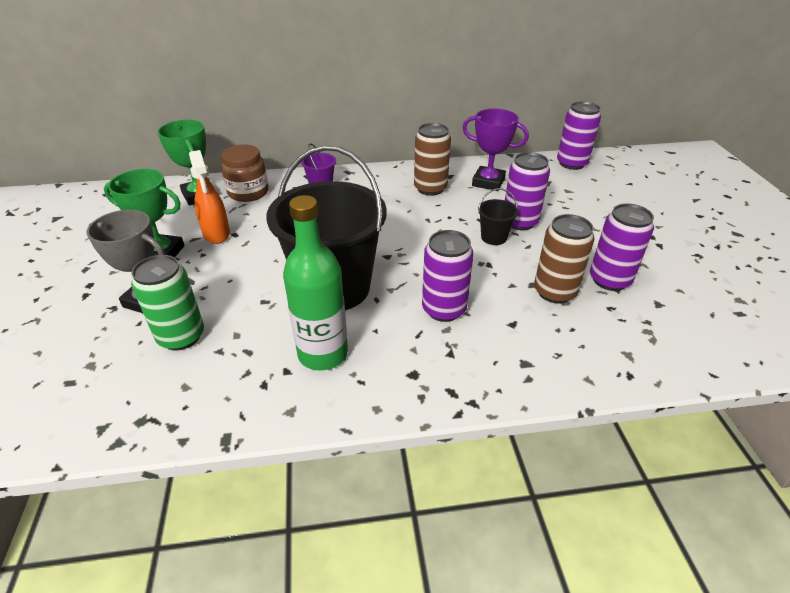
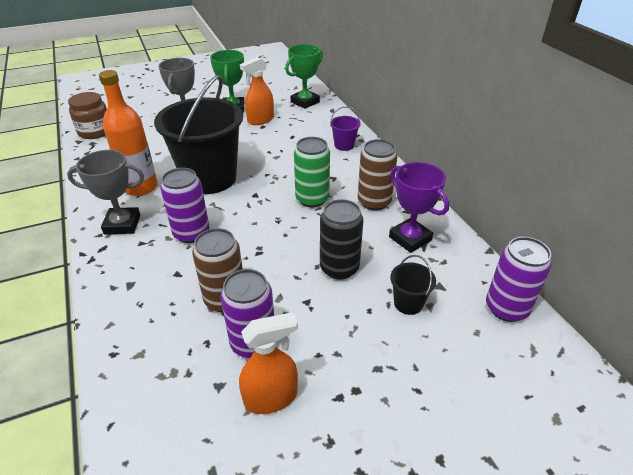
camera: 75 degrees right, 0 degrees up
green can [131,255,204,351] -> green can moved to [294,137,330,207]
brown jar [221,144,268,202] -> brown jar moved to [68,92,107,139]
green bottle [283,195,348,371] -> orange bottle [99,70,158,196]
purple trophy [462,109,529,191] -> purple trophy turned 45 degrees counterclockwise [389,162,449,253]
black bucket [478,188,518,245] -> black bucket moved to [390,255,436,315]
purple can [505,152,550,230] -> black can [320,199,364,280]
none -> grey trophy [67,150,144,235]
none -> orange spray bottle [239,312,298,414]

